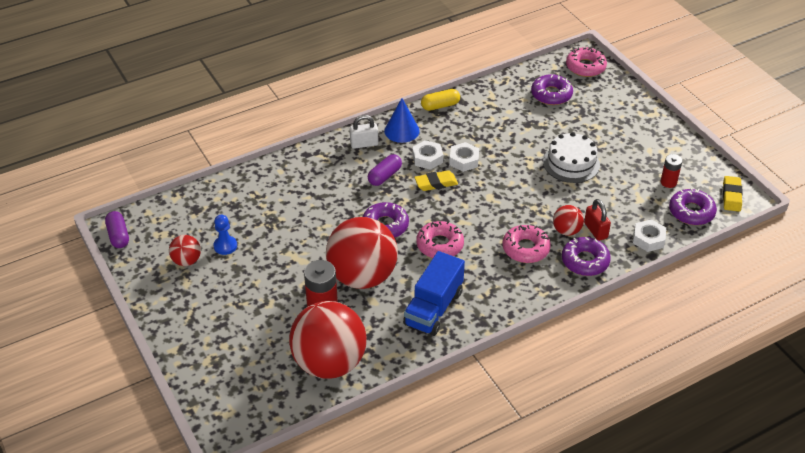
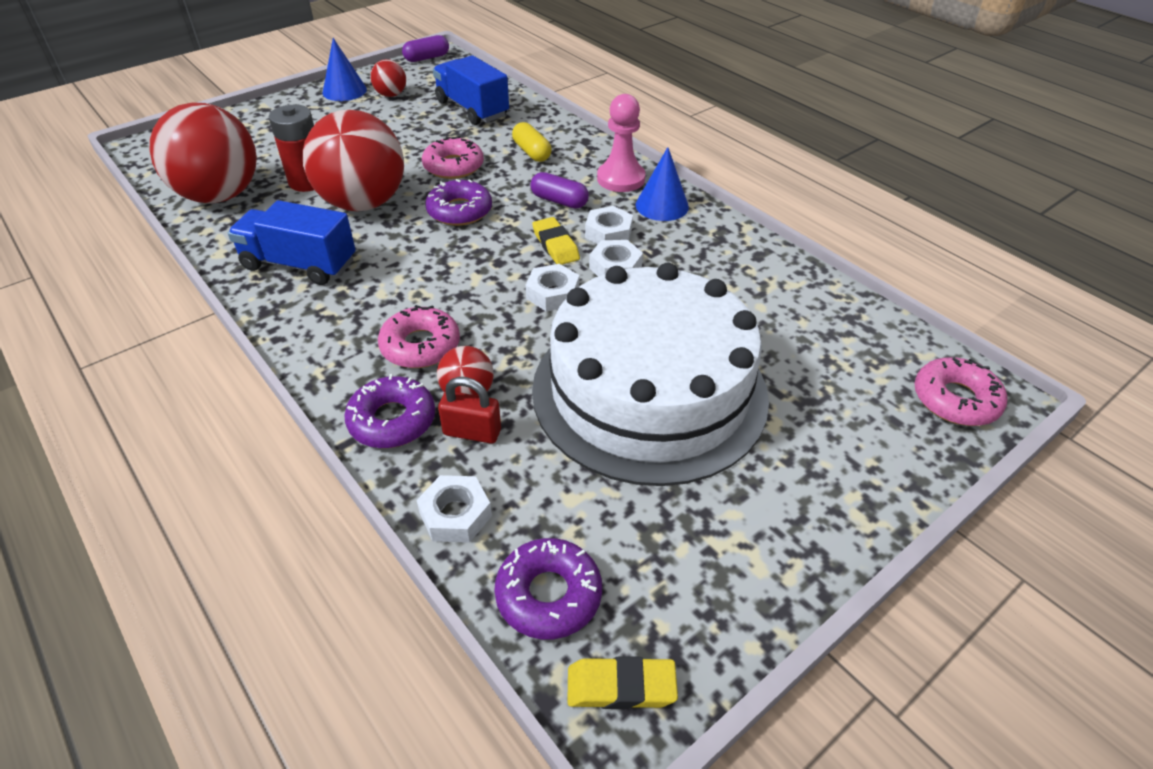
camera: 80 degrees right, 0 degrees up
blue pawn [214,214,237,255] -> none
white padlock [350,115,378,149] -> pink pawn [597,94,646,192]
pink donut [416,221,464,258] -> pink donut moved to [422,136,484,179]
yellow capsule [421,89,460,111] -> yellow capsule moved to [512,122,552,162]
purple donut [531,74,573,105] -> none
white cake [543,132,600,183] -> white cake [532,263,769,486], size x2.17
red padlock [584,199,611,241] -> red padlock turned 45 degrees clockwise [438,377,501,444]
red battery [660,154,682,188] -> none
none -> blue cone [323,38,367,101]
none -> blue truck [433,55,509,125]
none -> white nut [526,264,579,311]

